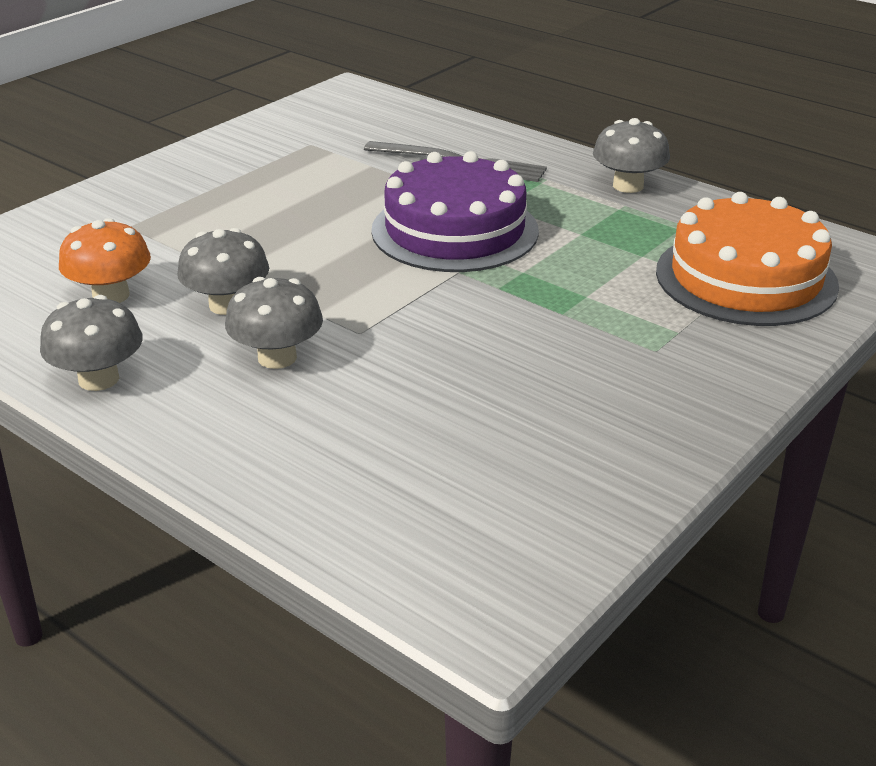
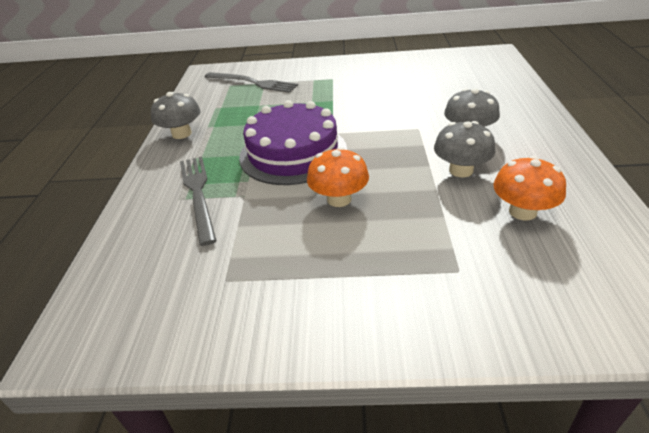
camera: 125 degrees left, 5 degrees up
grey mushroom [40,295,143,391] -> none
orange cake [656,192,839,326] -> grey fork [205,72,298,93]
none -> orange mushroom [307,147,369,207]

